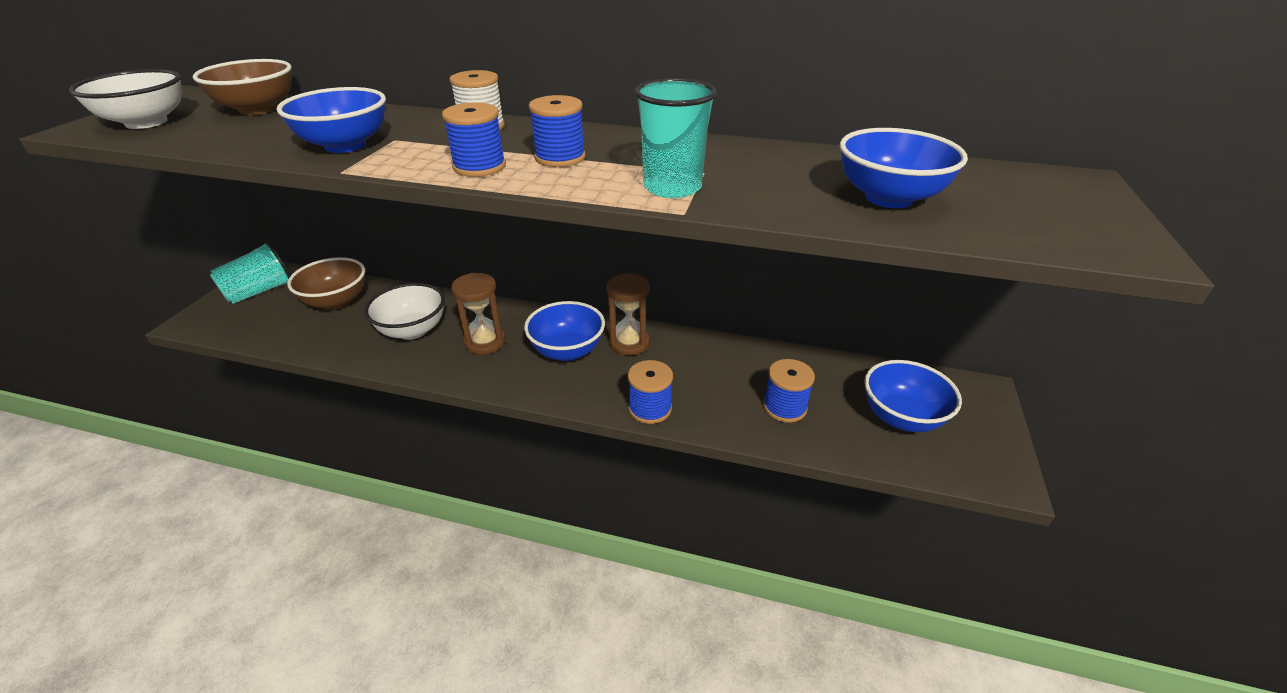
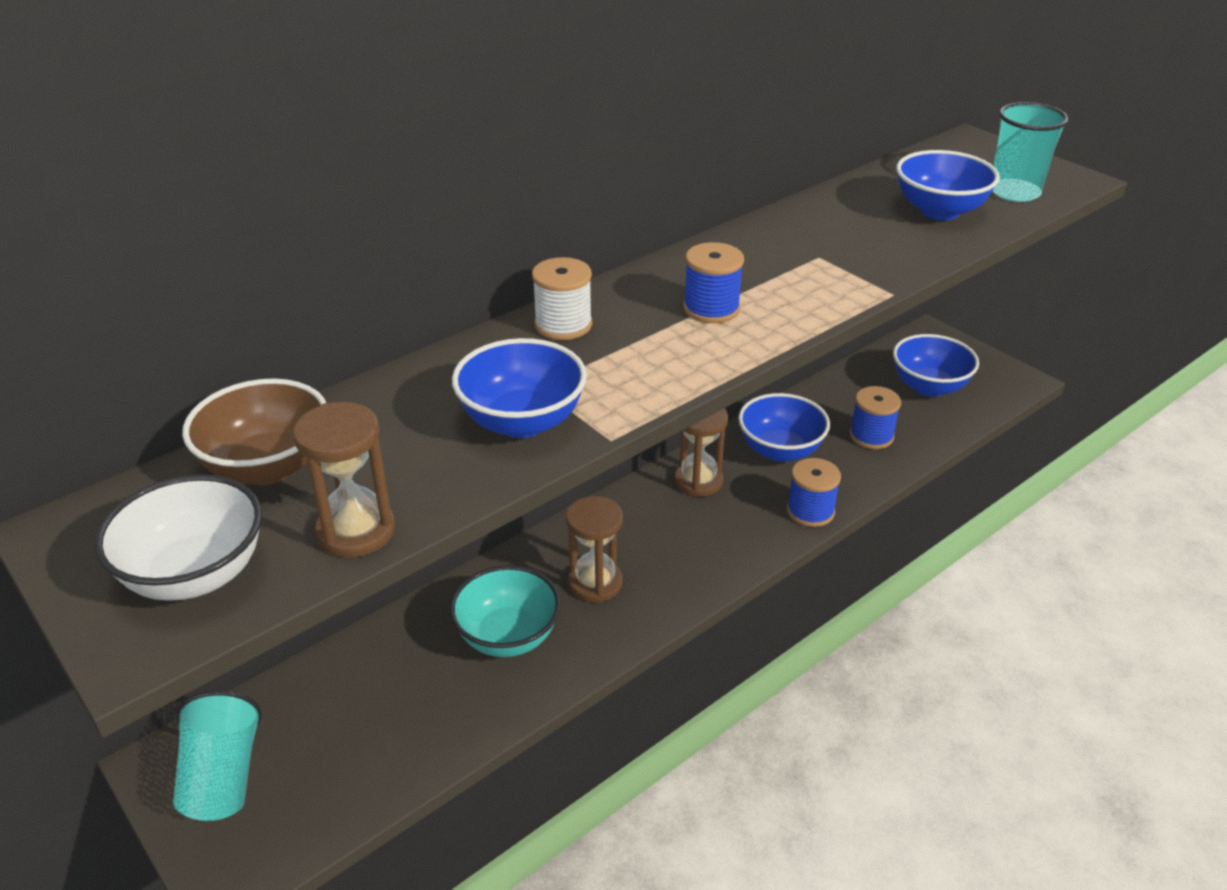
camera: 55 degrees left, 0 degrees up
brown bowl [287,257,365,310] -> none
white bowl [364,283,445,340] -> turquoise bowl [450,565,561,657]
blue spool [442,102,506,177] -> none
blue bowl [524,301,605,361] -> blue bowl moved to [738,393,830,462]
turquoise cup [634,78,717,198] -> turquoise cup moved to [992,102,1069,202]
none -> brown hourglass [293,402,395,558]

